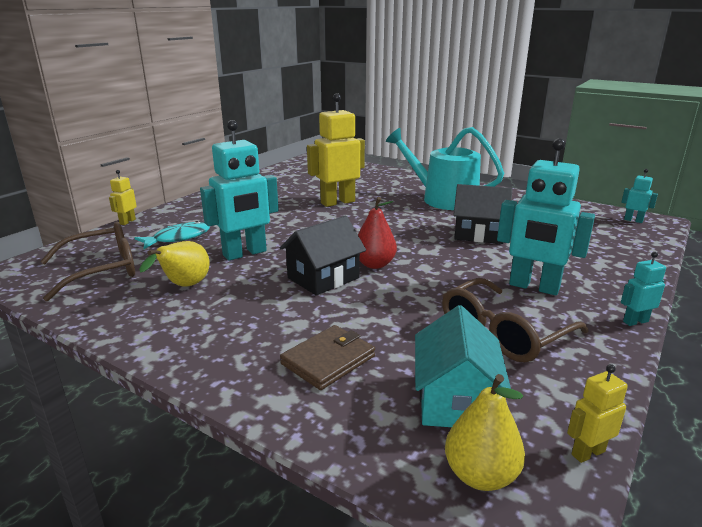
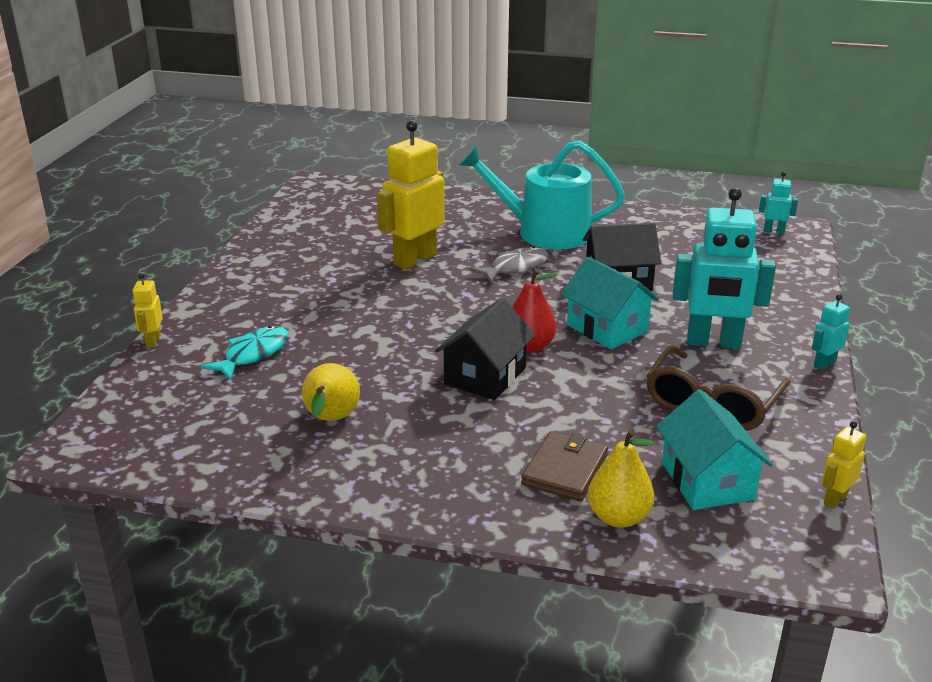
camera: 20 degrees left, 5 degrees up
brown glasses [40,221,135,301] -> none
turquoise robot [200,120,279,261] -> none
yellow pear [445,374,525,491] -> yellow pear moved to [588,429,654,528]
none -> grey fish [470,246,549,283]
none -> turquoise house [561,257,659,349]

